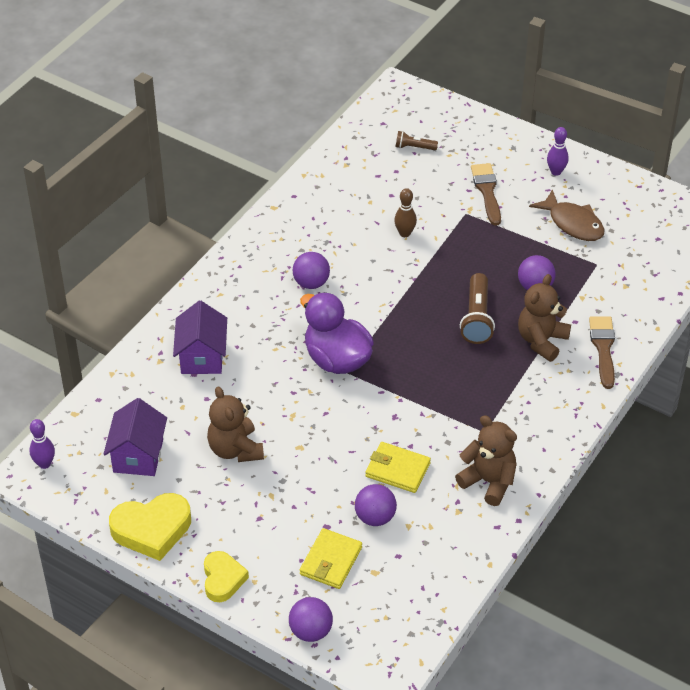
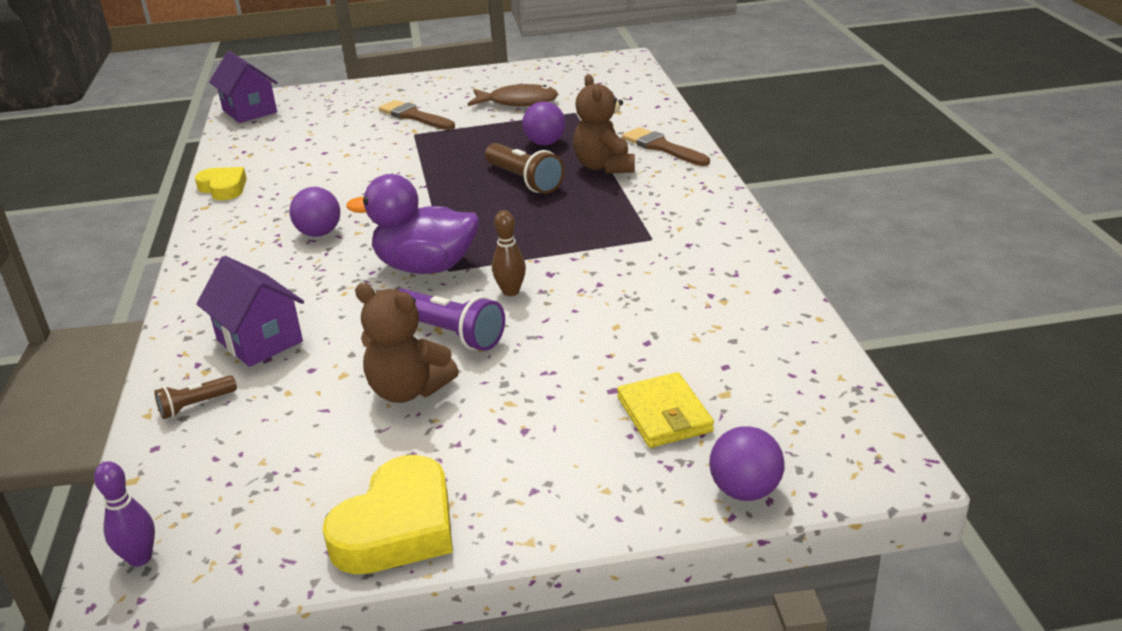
camera: 40 degrees left, 15 degrees down
purple house [103,398,167,476] -> purple house moved to [209,51,278,123]
yellow heart [204,551,249,602] -> yellow heart moved to [195,167,247,200]
purple ball [355,484,397,526] -> none
yellow wallet [365,442,431,493] -> none
brown bowling pin [394,188,417,237] -> brown bowling pin moved to [492,210,526,296]
brown flashlight [396,131,438,150] -> brown flashlight moved to [154,375,237,419]
brown teddy bear [455,415,517,506] -> none
purple bowling pin [547,127,569,176] -> none
none -> purple flashlight [398,288,505,351]

